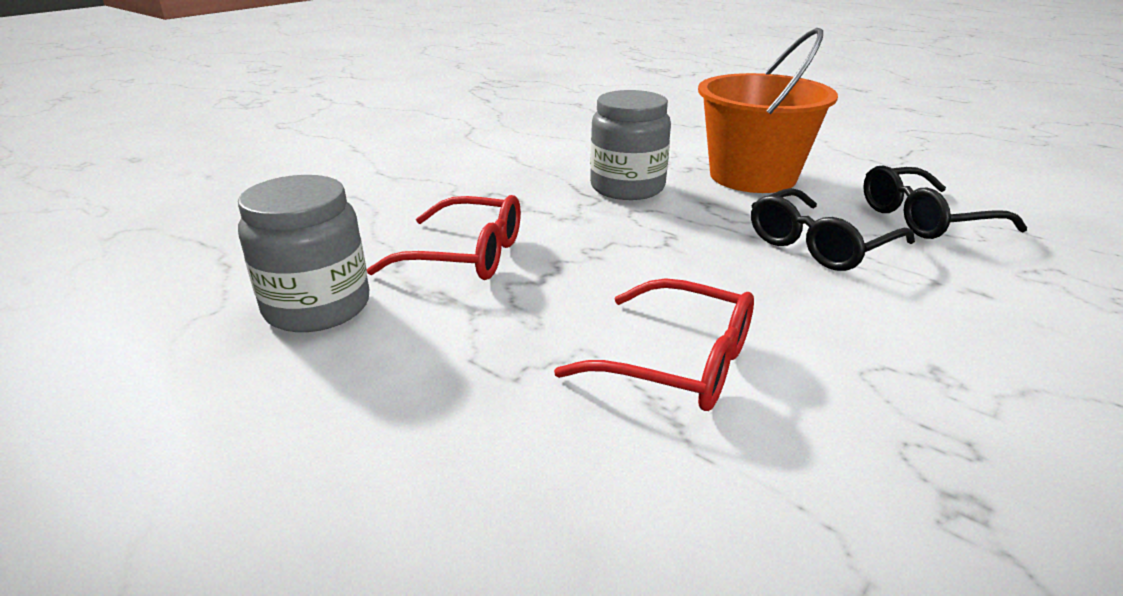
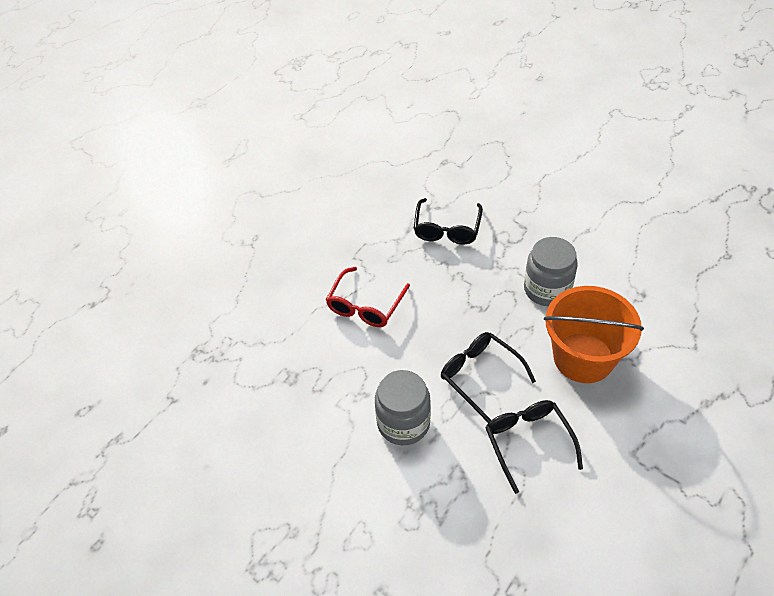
camera: 90 degrees right, 20 degrees up
grey jar [238,175,369,332] -> grey jar moved to [375,370,431,445]
red glasses [367,195,521,280] -> black glasses [414,198,483,244]

